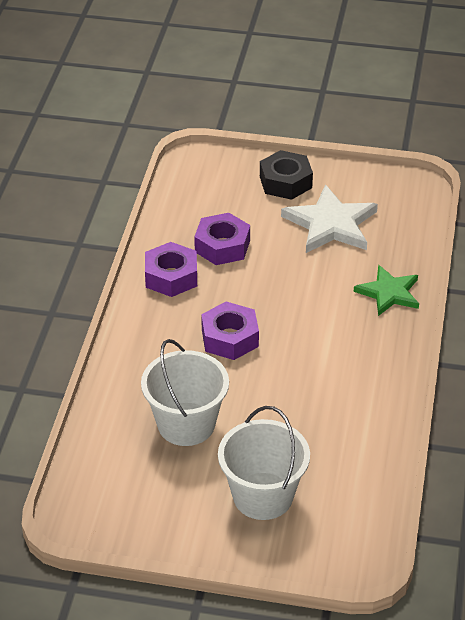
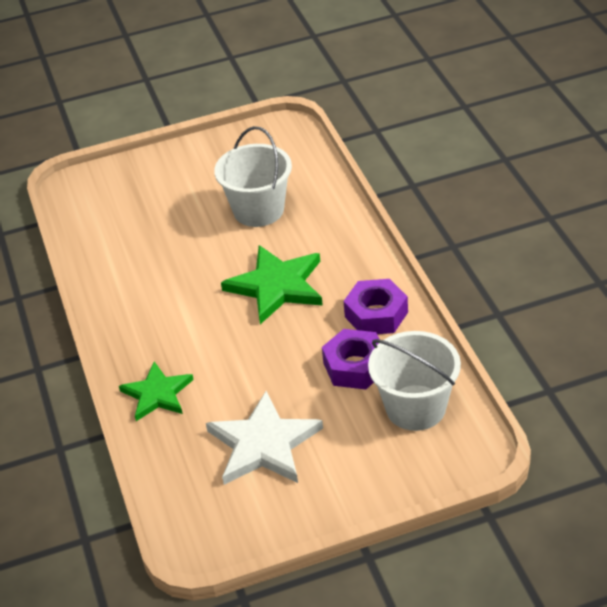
camera: 155 degrees right, 0 degrees up
purple nut [201,301,259,360] -> green star [221,245,323,324]
white bucket [218,406,310,520] -> white bucket moved to [368,331,461,431]
black nut [260,150,313,200] -> none

